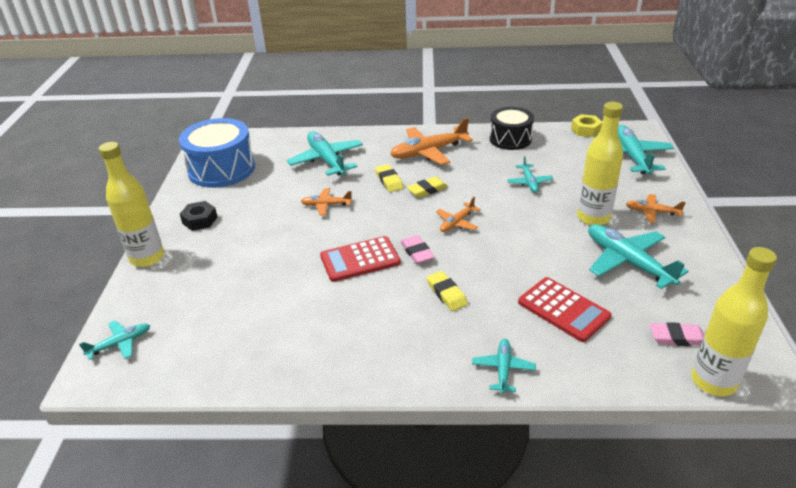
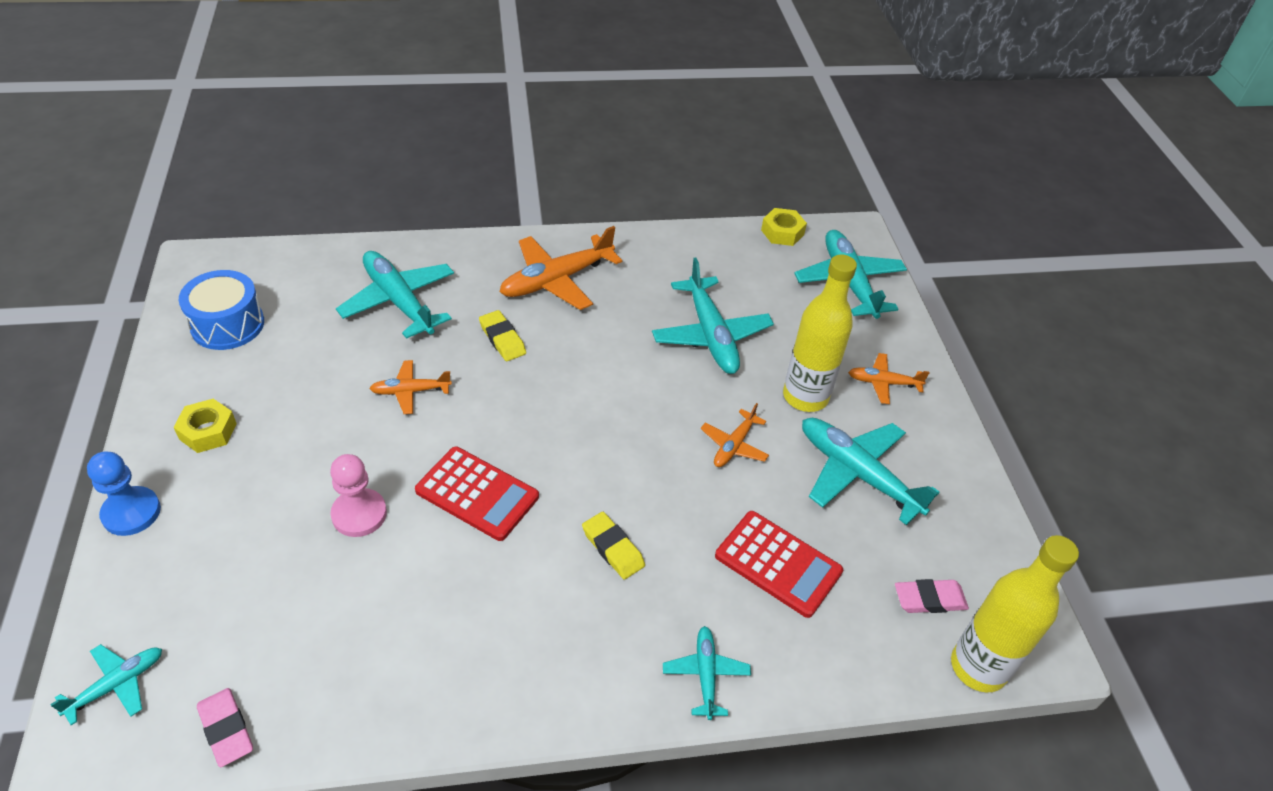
camera: 15 degrees left, 10 degrees up
yellow bottle [99,142,164,267] -> blue pawn [87,451,161,536]
blue drum [179,118,255,188] -> blue drum [179,270,264,350], size x0.66
black nut [180,201,218,231] -> yellow nut [174,399,237,453]
red calculator [320,236,401,282] -> red calculator turned 120 degrees counterclockwise [415,447,539,541]
pink eraser [401,235,435,264] -> pink eraser moved to [197,688,253,767]
yellow eraser [407,176,448,198] -> none
orange plane [436,197,481,232] -> orange plane moved to [701,403,769,467]
black drum [490,107,534,150] -> none
turquoise plane [507,156,553,193] -> turquoise plane [652,257,774,374], size x1.85
none -> pink pawn [330,454,387,537]

